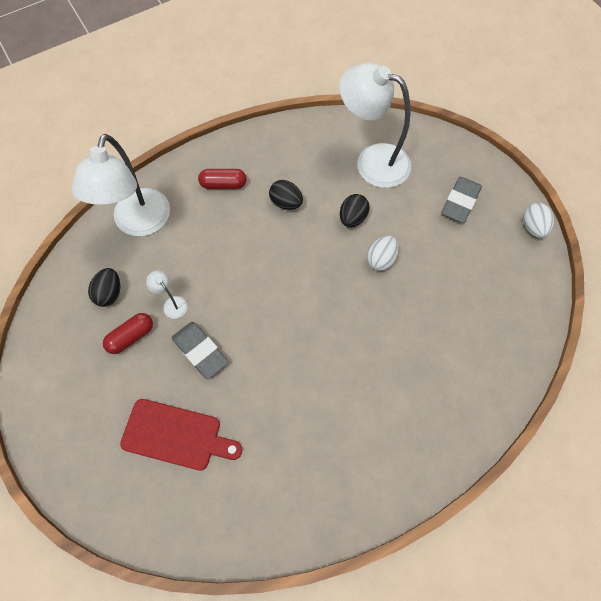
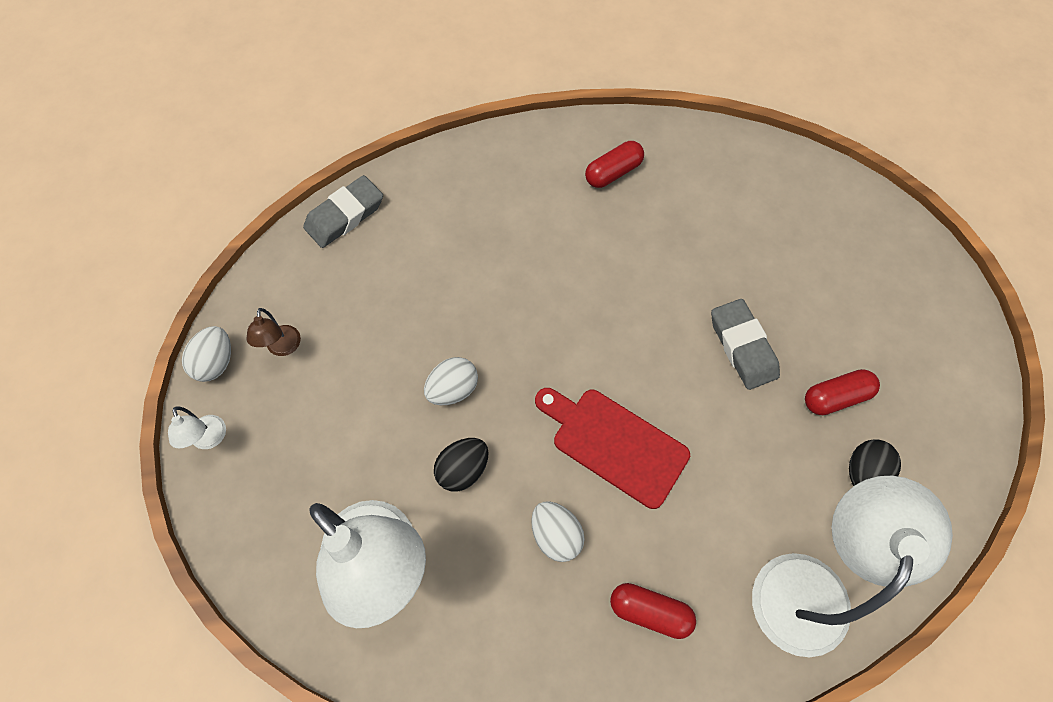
camera: 160 degrees left, 0 degrees up
red cutting board [120,399,242,471] -> red cutting board moved to [535,388,690,509]
white lamp [146,270,188,318] -> white lamp moved to [168,407,226,449]
black egg [269,180,303,210] -> white egg [531,501,585,562]
grey eraser [441,177,482,223] -> grey eraser moved to [303,175,383,248]
none -> brown lamp [246,308,301,356]
none -> red capsule [585,141,644,188]

